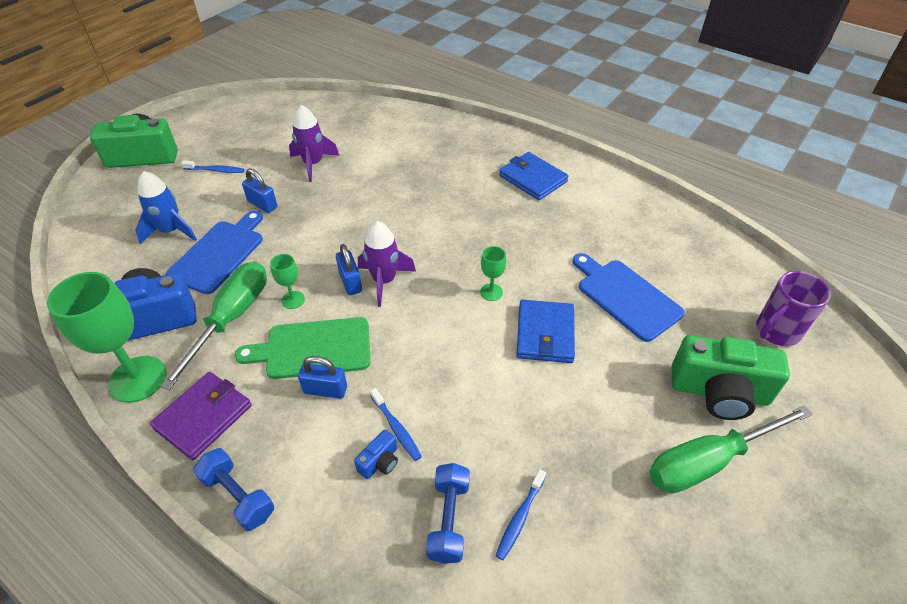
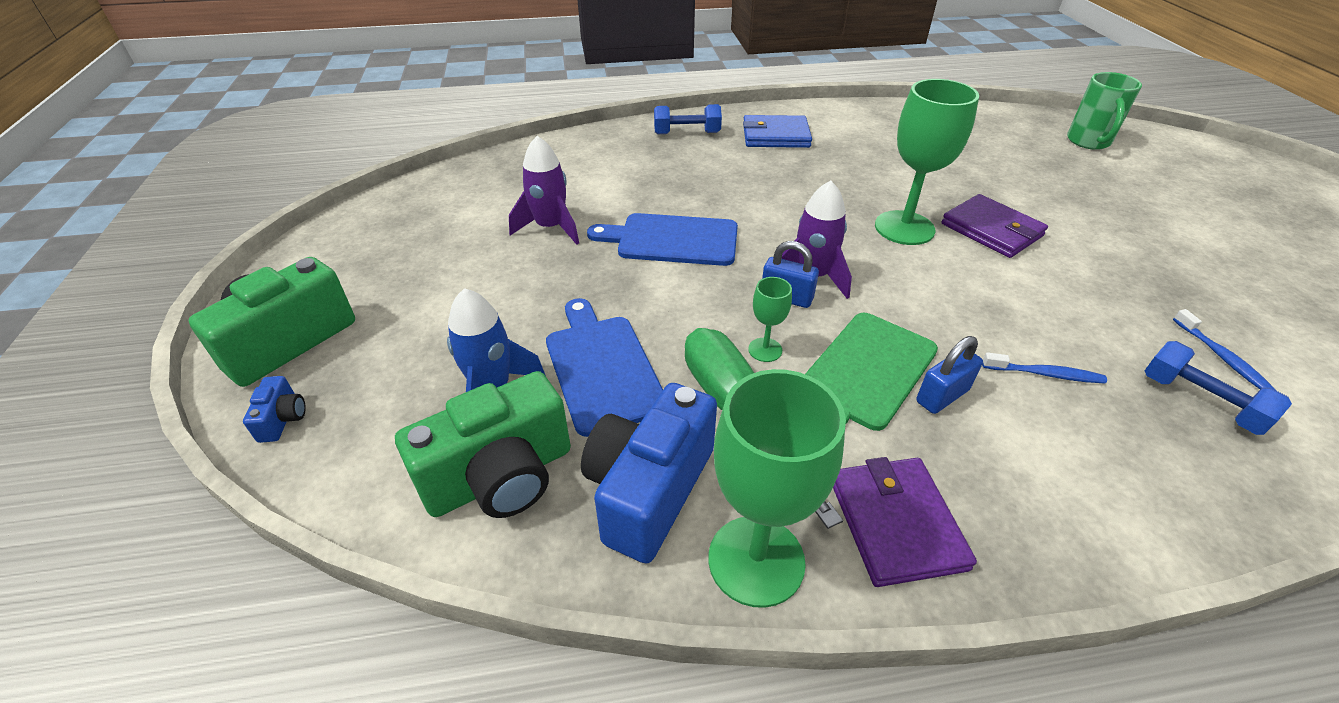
camera: 45 degrees left, 5 degrees down
blue toothbrush [181,160,244,173] -> none
blue dumbbell [193,448,274,531] -> blue dumbbell moved to [654,104,722,134]
blue padlock [242,168,277,213] -> none
blue camera [354,429,398,479] -> blue camera moved to [243,376,306,443]
green goblet [480,246,506,301] -> green goblet [875,79,979,245], size x2.14
blue wallet [516,300,575,363] -> purple wallet [941,194,1048,258]
blue cutting board [573,253,685,342] -> blue cutting board moved to [587,213,738,266]
green screwdriver [649,405,812,493] -> none
green camera [671,335,790,420] -> green camera moved to [395,371,571,518]
purple mug [756,271,831,346] -> green mug [1067,72,1142,150]

